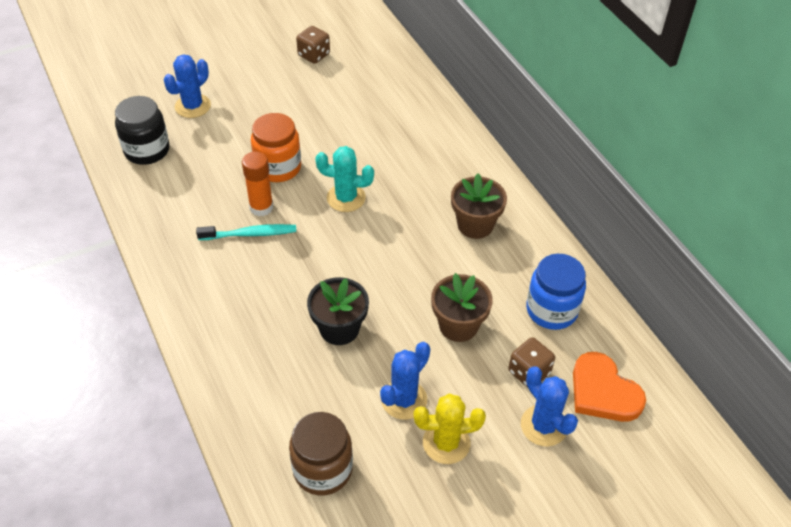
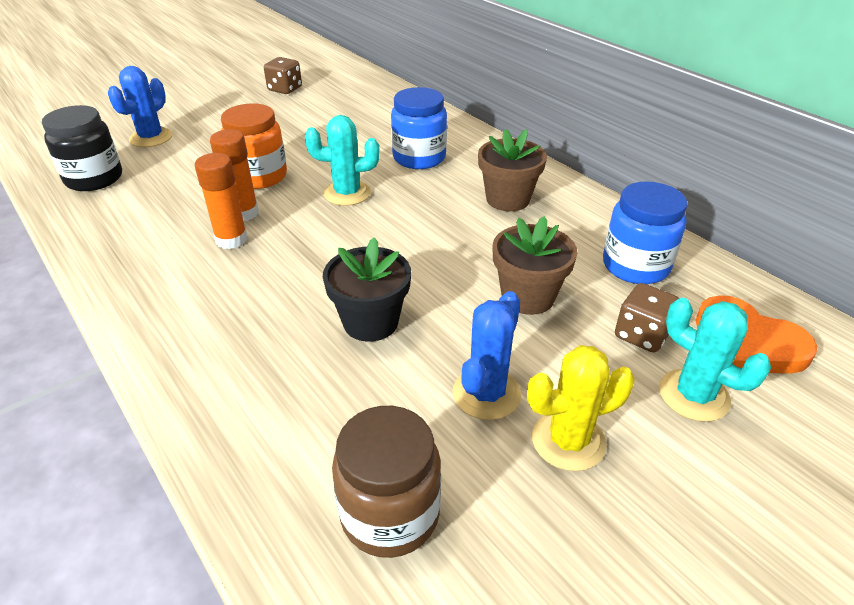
camera: 10 degrees left, 10 degrees down
turquoise toothbrush [196,224,296,240] -> orange glue stick [195,153,248,249]
blue cactus [521,366,578,446] -> turquoise cactus [659,298,771,422]
none -> blue jar [391,87,447,169]

